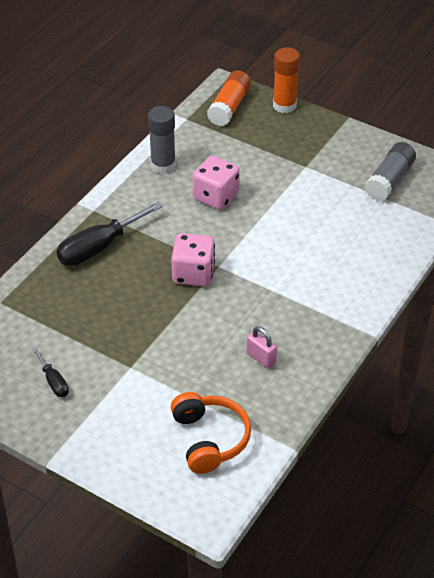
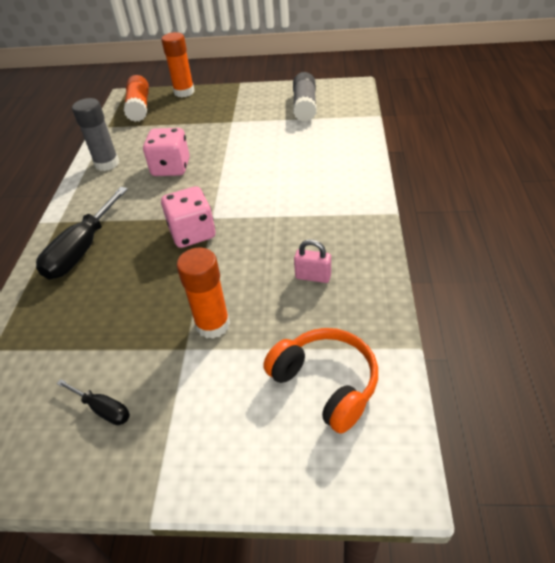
camera: 25 degrees left, 0 degrees up
none -> orange glue stick [177,248,230,339]

